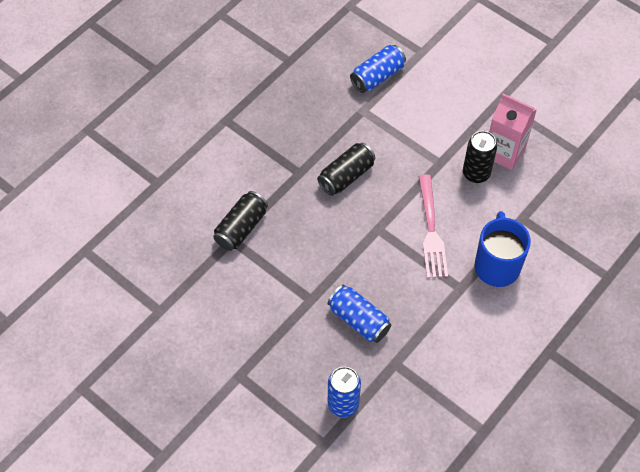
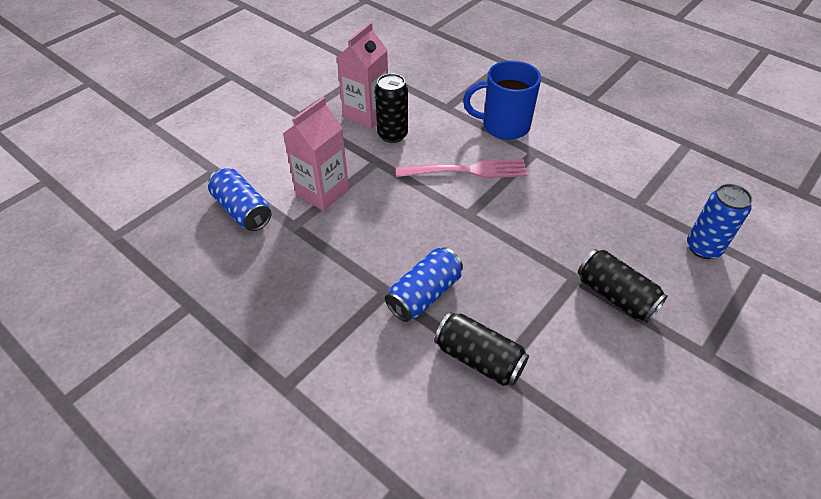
camera: 90 degrees left, 10 degrees down
black can [317,143,375,196] -> black can moved to [578,249,668,323]
blue can [328,285,391,343] -> blue can moved to [385,248,463,322]
none -> pink carton [283,97,349,211]

